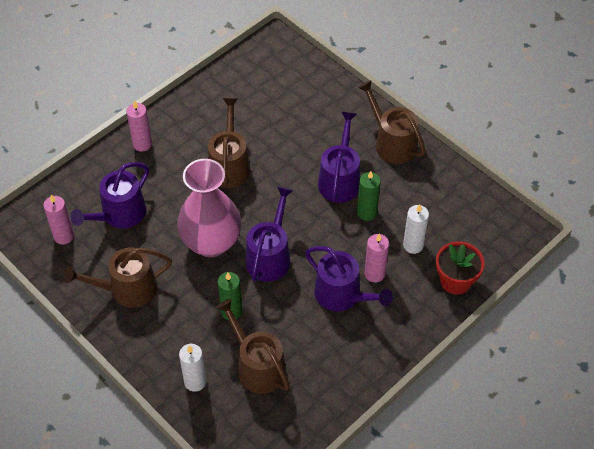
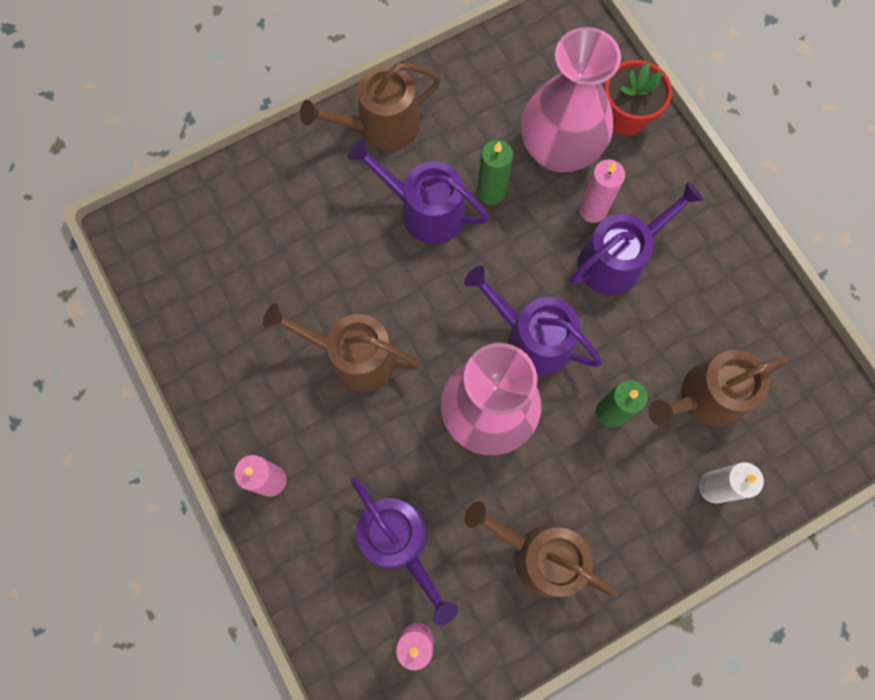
camera: 75 degrees left, 20 degrees up
brown watering can [64,247,172,308] -> brown watering can turned 120 degrees clockwise [464,501,619,598]
white candle [403,204,429,254] -> pink vase [521,27,621,172]

